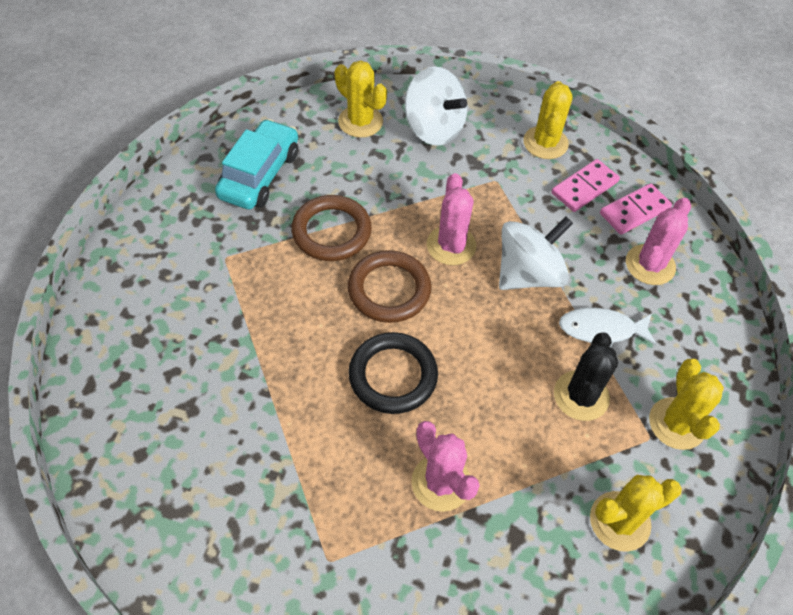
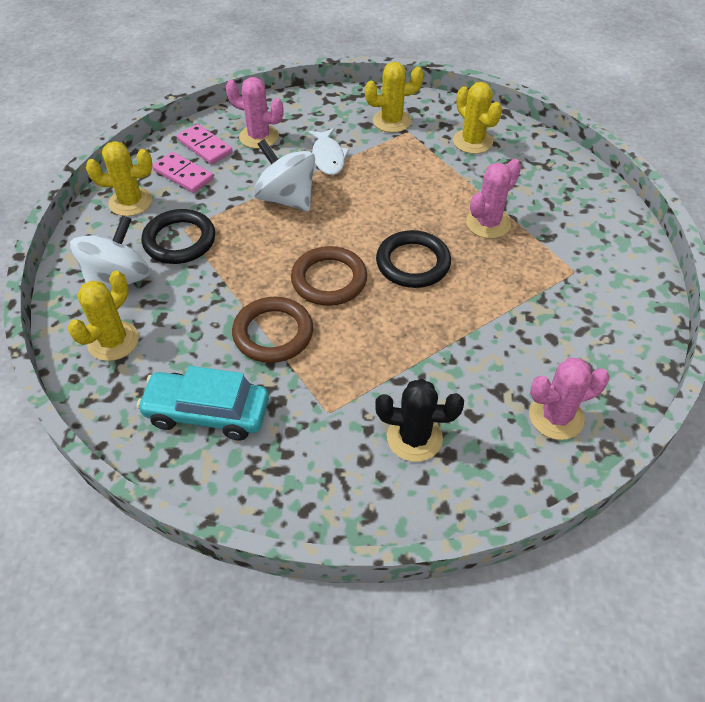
camera: 100 degrees left, 5 degrees down
pink cactus [427,173,476,265] -> pink cactus moved to [529,358,610,440]
black cactus [554,332,618,421] -> black cactus moved to [375,379,464,462]
none -> black ring [142,209,215,264]

